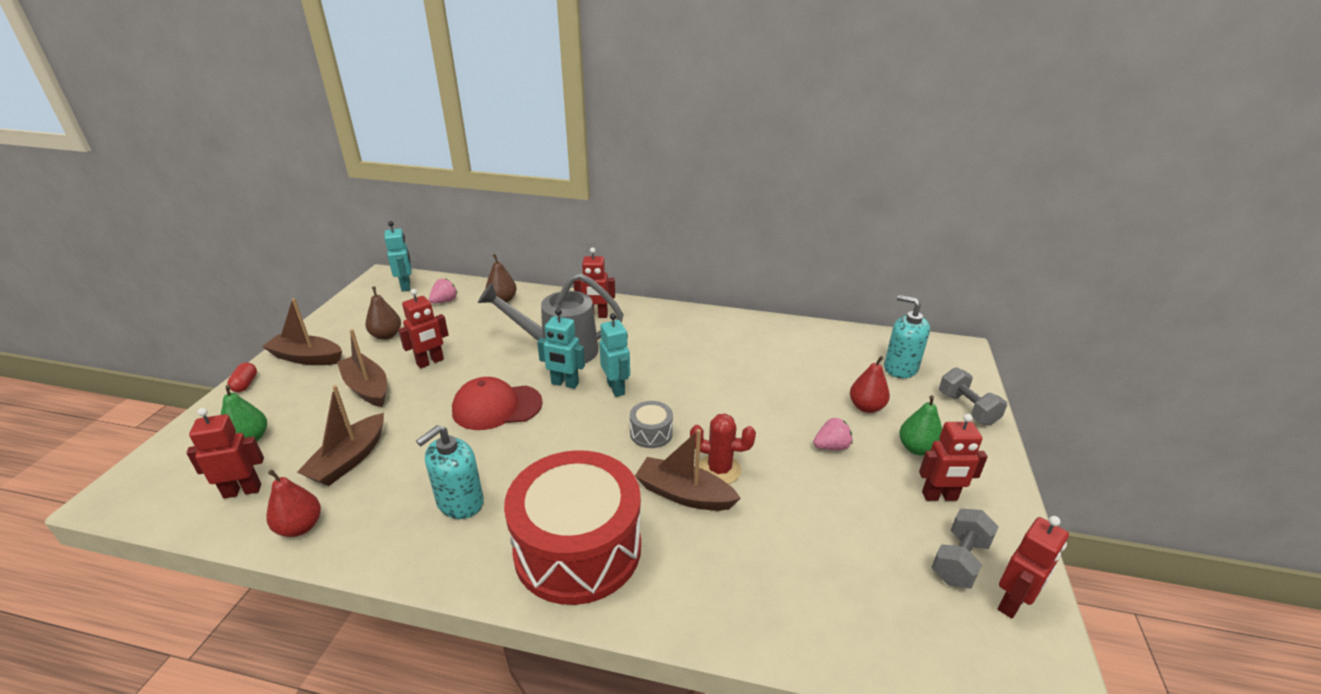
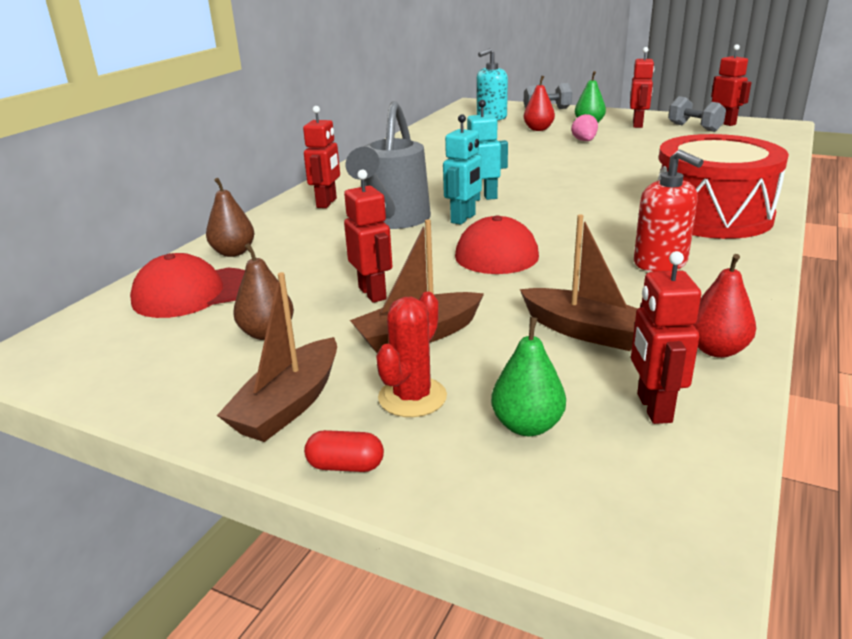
camera: 75 degrees left, 5 degrees down
turquoise robot [384,221,412,292] -> none
turquoise soap dispenser [416,425,484,519] -> red soap dispenser [634,150,704,272]
pink strawberry [429,278,458,304] -> red cap [130,253,245,318]
grey drum [630,401,673,448] -> none
brown boat [635,429,741,511] -> none
red cactus [690,413,756,484] -> red cactus moved to [376,292,447,417]

